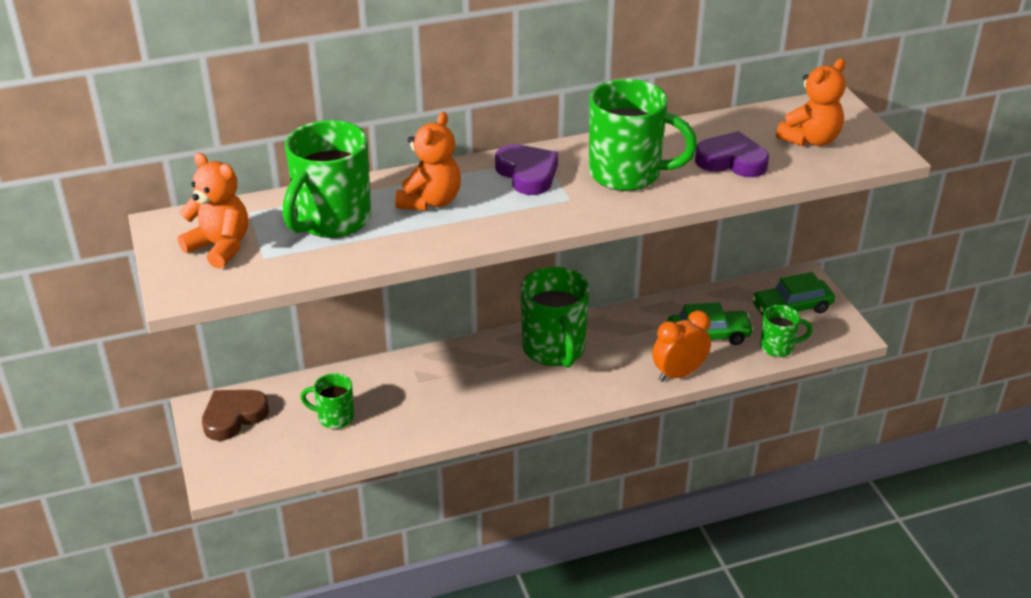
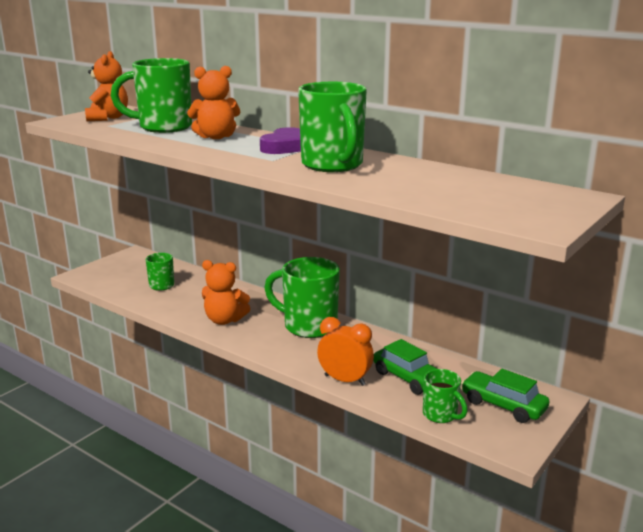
camera: 55 degrees right, 15 degrees down
brown heart [202,390,269,441] -> none
green mug [521,267,590,368] -> green mug turned 75 degrees clockwise [264,257,340,338]
purple heart [695,131,769,177] -> none
orange teddy bear [776,58,846,146] -> orange teddy bear moved to [202,260,250,325]

